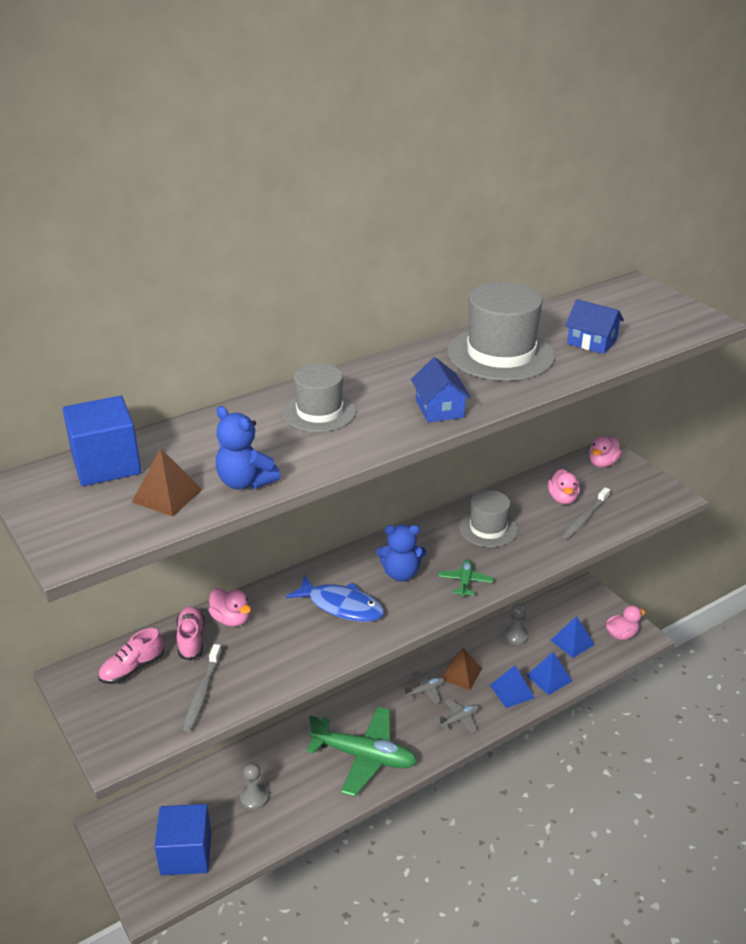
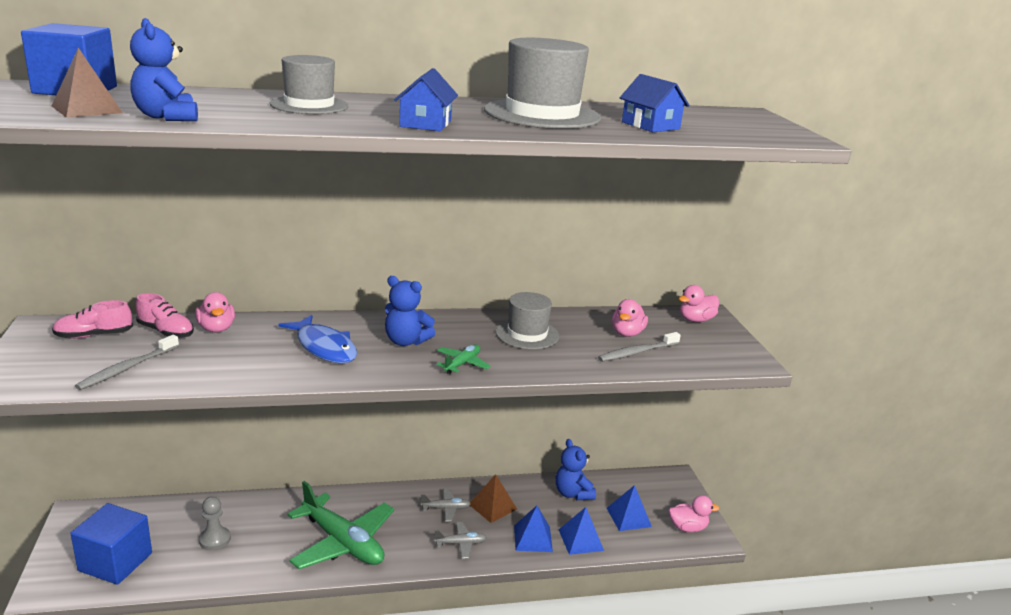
camera: 20 degrees right, 10 degrees down
pink shoe [177,606,205,661] -> pink shoe turned 105 degrees clockwise [135,293,194,338]
grey pawn [504,603,529,645] -> blue teddy bear [556,439,596,500]

